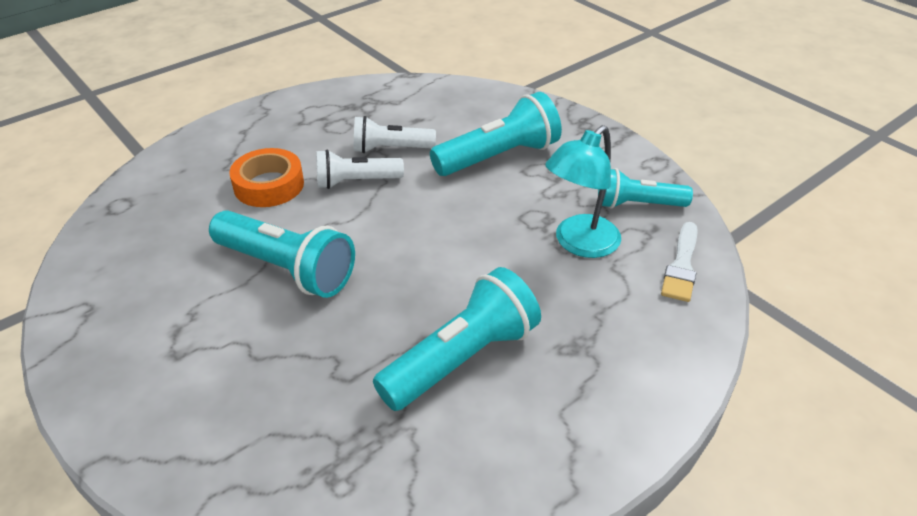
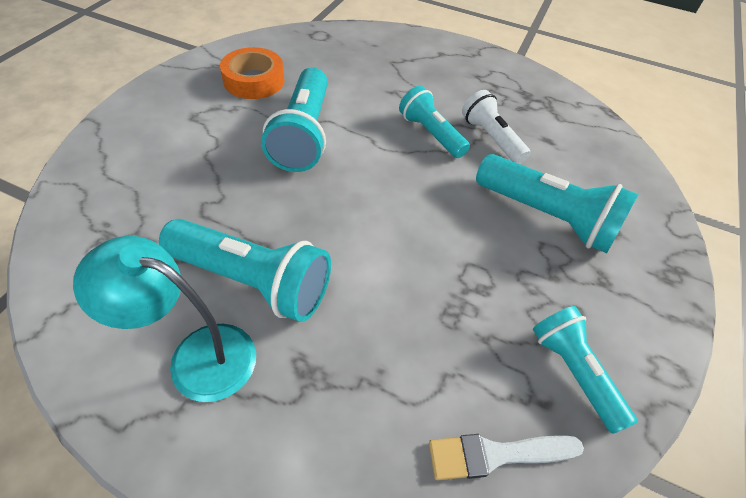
camera: 60 degrees right, 10 degrees up
orange tape [229,148,304,207] -> orange tape moved to [220,47,285,99]
white flashlight [316,150,404,189] -> turquoise flashlight [399,86,470,158]
turquoise lamp [545,125,621,258] -> turquoise lamp moved to [73,236,256,402]

